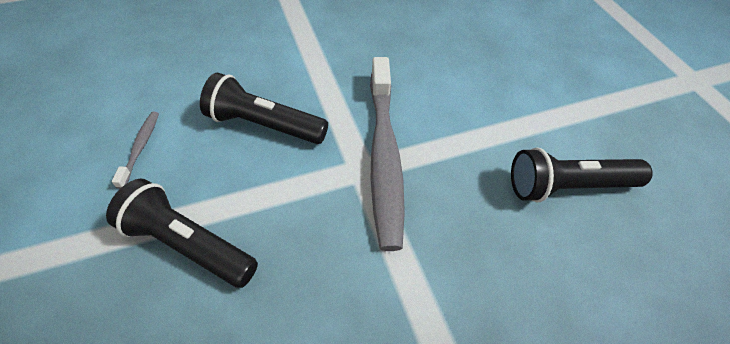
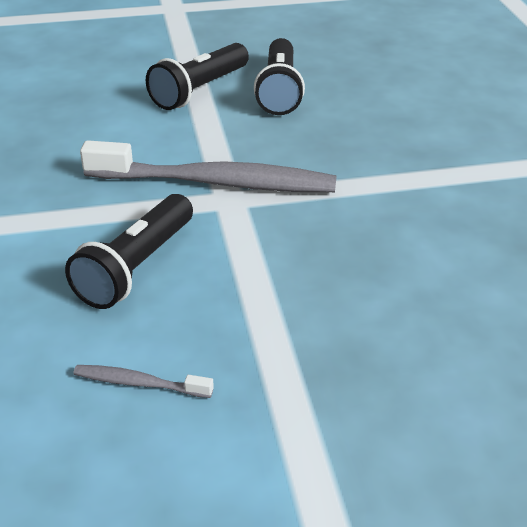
camera: 80 degrees left, 15 degrees down
black flashlight [106,178,258,288] -> black flashlight moved to [146,43,249,110]

